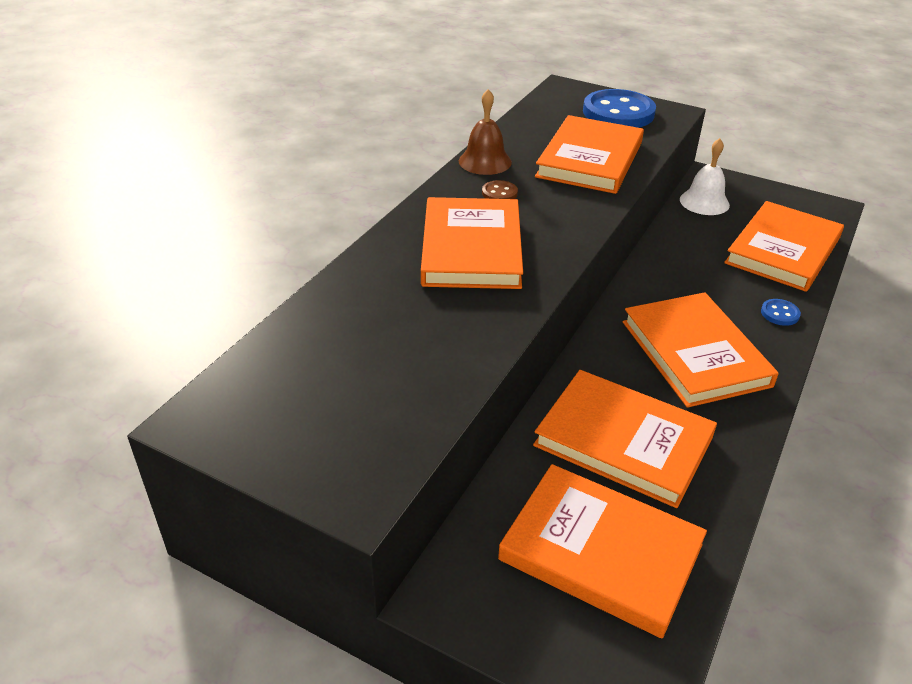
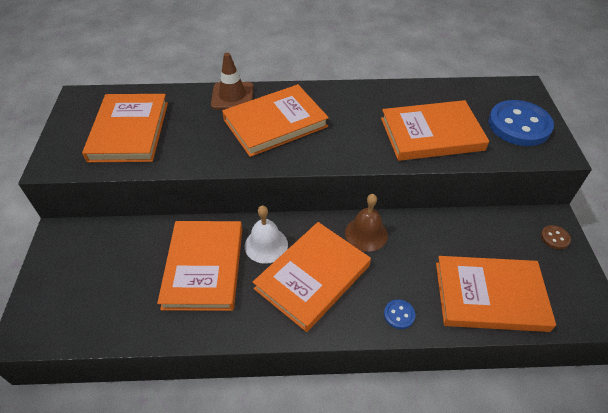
camera: 60 degrees right, 10 degrees up
brown bell [459,89,512,175] -> brown bell moved to [345,194,388,252]
brown button [482,180,518,199] -> brown button moved to [541,225,571,249]
orange book [498,464,707,638] -> orange book moved to [82,94,168,162]
white bell [680,138,730,215] -> white bell moved to [245,205,288,264]
none -> brown traffic cone [211,53,254,109]

